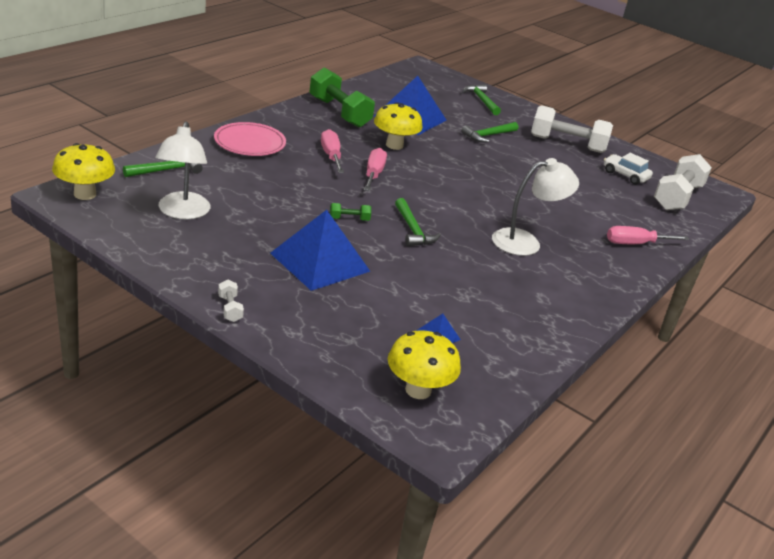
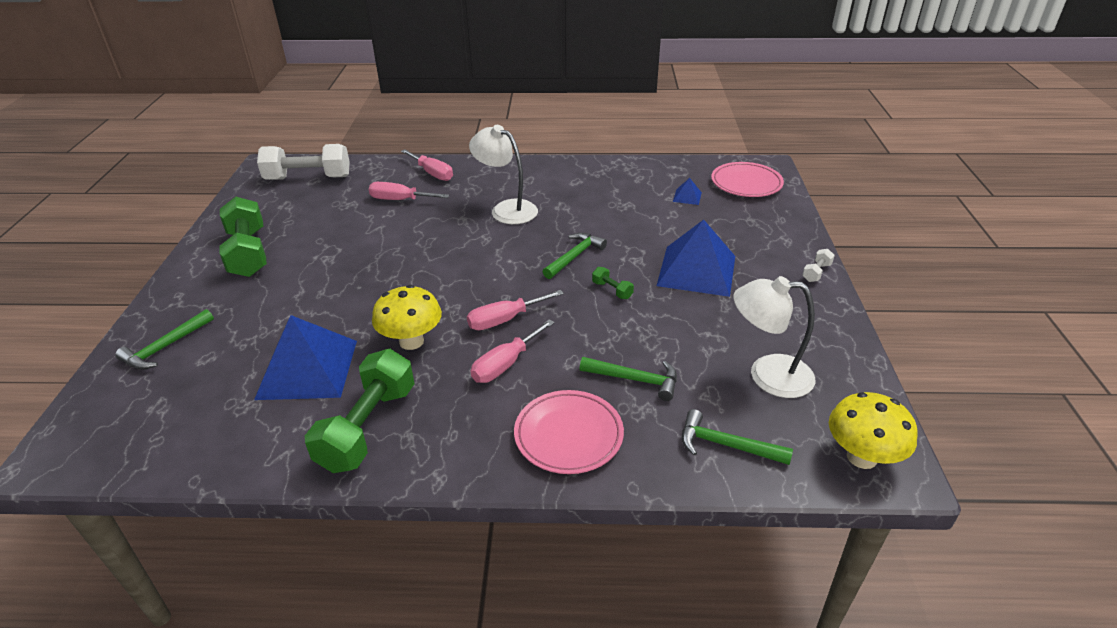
camera: 120 degrees left, 5 degrees up
white lamp [155,121,210,219] -> white lamp turned 135 degrees counterclockwise [733,276,815,398]
yellow mushroom [388,330,461,399] -> pink plate [711,162,784,197]
green hammer [461,122,518,143] -> green hammer moved to [580,357,677,401]
white dumbbell [531,105,613,153] -> green dumbbell [220,197,267,277]
white car [604,153,653,185] -> none
none -> pink screwdriver [369,182,449,200]

